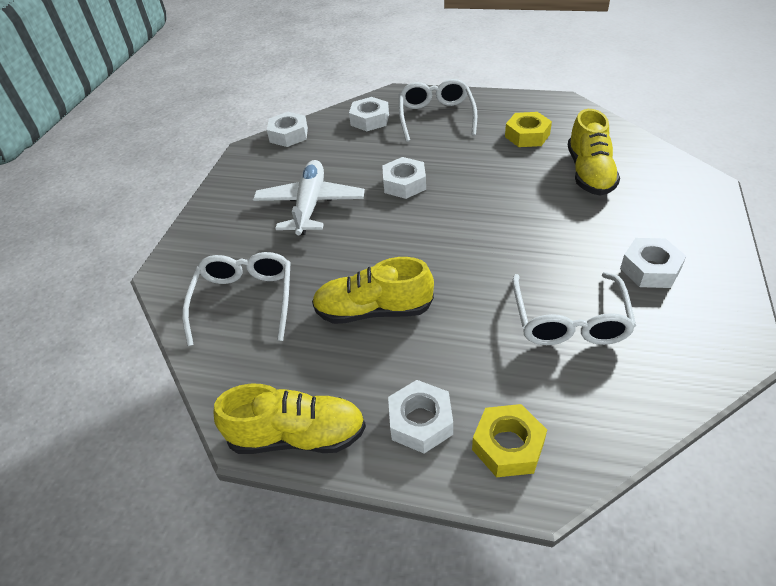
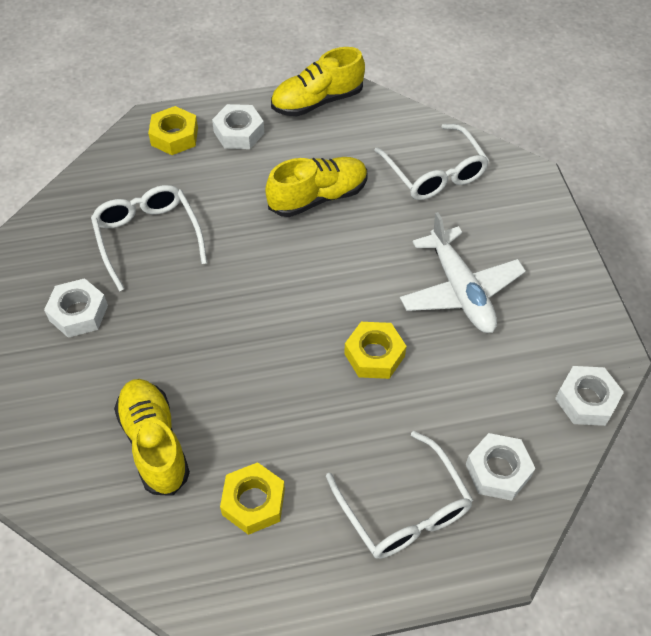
camera: 150 degrees right, 10 degrees up
white nut [382,157,426,199] -> yellow nut [344,322,406,379]

